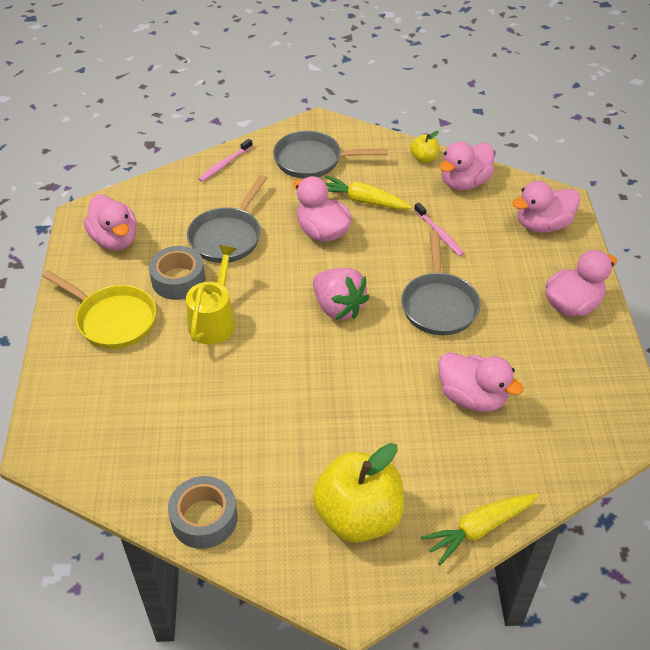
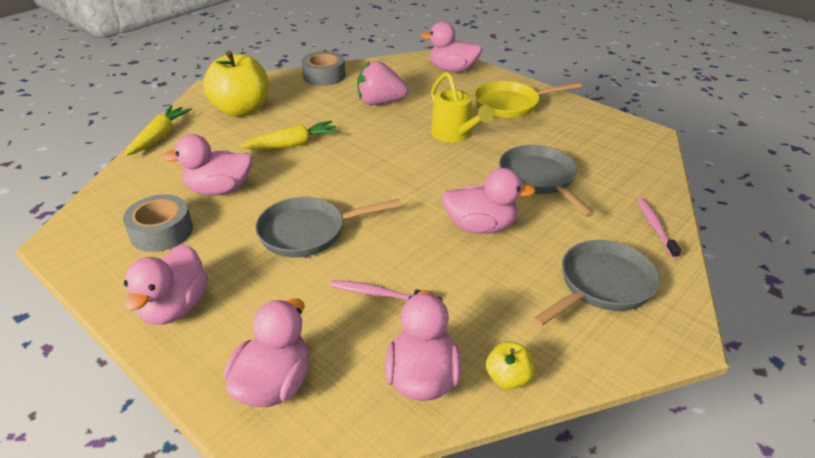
camera: 135 degrees right, 10 degrees down
pink duck [84,195,137,250] -> pink duck moved to [421,22,483,72]
grey tape [149,246,205,300] -> grey tape moved to [123,195,193,252]
pink strawberry [313,268,370,320] -> pink strawberry moved to [357,61,408,105]
yellow carrot [325,175,412,210] -> yellow carrot moved to [240,120,340,149]
grey pan [401,231,480,335] -> grey pan turned 60 degrees counterclockwise [255,197,401,257]

